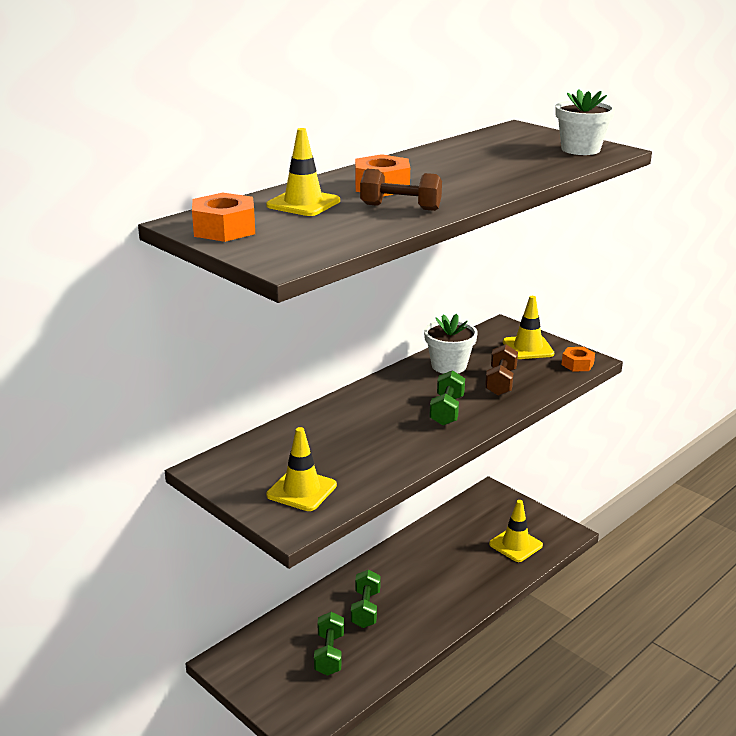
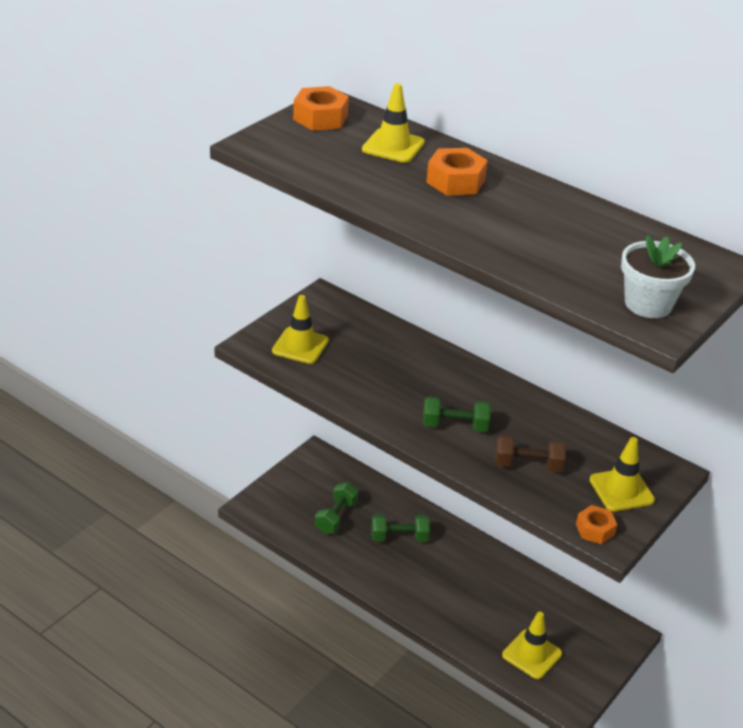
camera: 80 degrees right, 10 degrees up
green dumbbell [314,612,344,676] -> green dumbbell turned 60 degrees counterclockwise [315,482,358,534]
brown dumbbell [360,169,442,211] -> none
white flower pot [424,313,478,374] -> none

